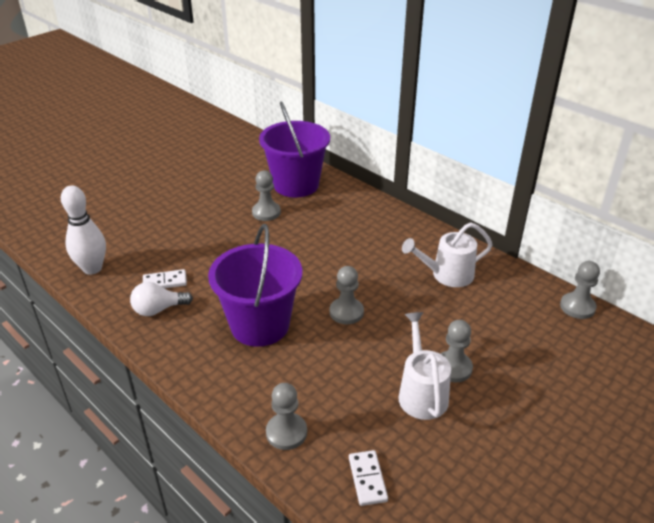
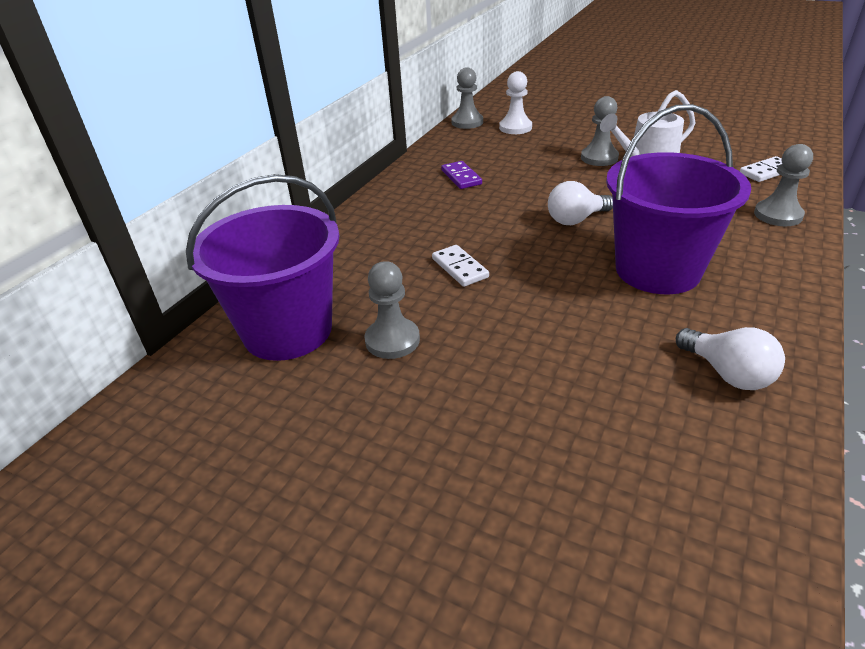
camera: 105 degrees left, 0 degrees up
white bowling pin [61,185,106,275] -> none
white domino [143,269,187,288] -> white domino moved to [432,245,489,287]
grey pawn [330,266,364,324] -> white light bulb [548,181,613,225]
white watering can [402,222,493,287] -> purple domino [441,161,482,189]
none -> white pawn [499,71,532,134]

